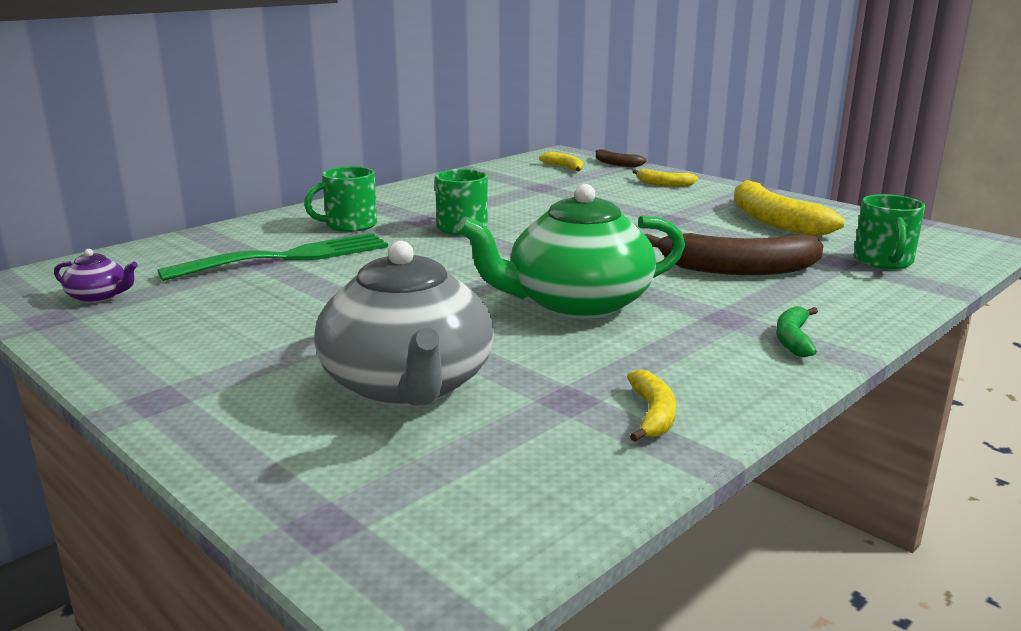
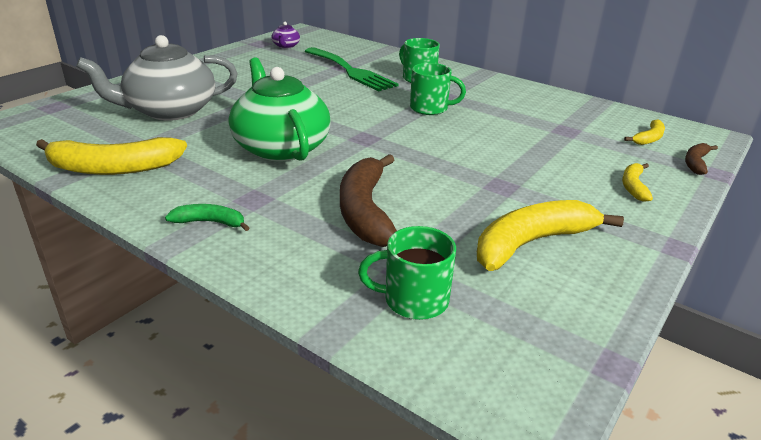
camera: 80 degrees right, 10 degrees up
yellow banana [627,369,676,442] -> yellow banana [36,137,187,175], size x1.98

